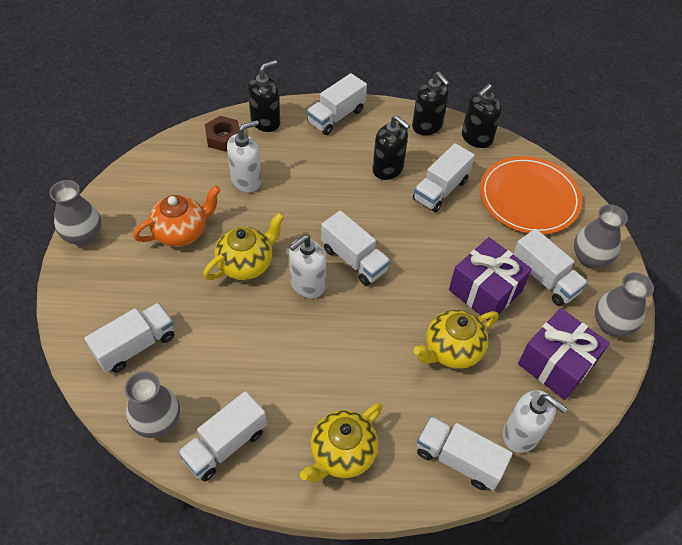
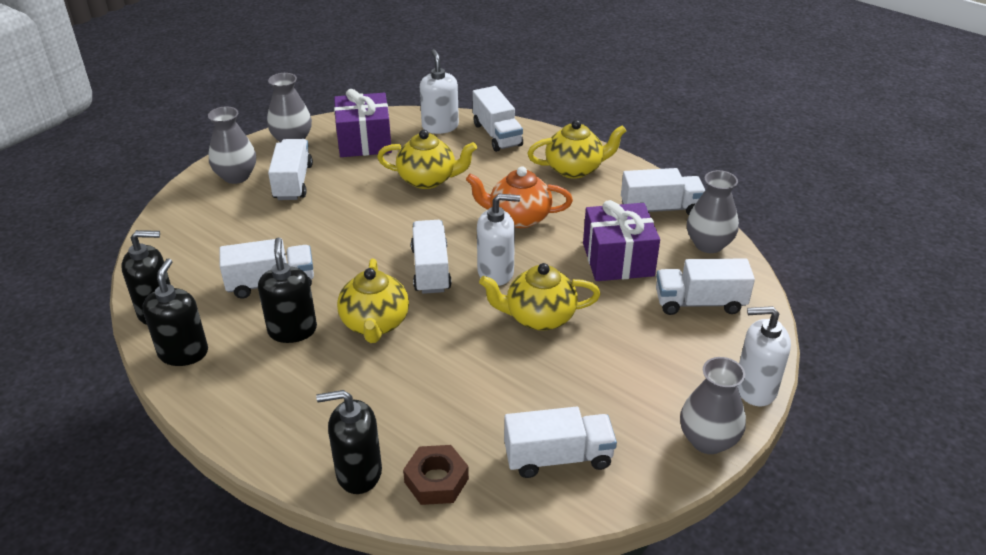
camera: 140 degrees left, 15 degrees down
orange teapot [133,185,221,247] -> orange teapot moved to [466,166,573,228]
white soap dispenser [227,120,262,192] -> white soap dispenser moved to [737,306,791,406]
white truck [307,73,367,135] -> white truck moved to [504,407,617,478]
purple gift [449,237,532,321] -> purple gift moved to [583,200,660,281]
orange plate [480,156,582,234] -> none
none -> yellow teapot [337,258,409,343]

